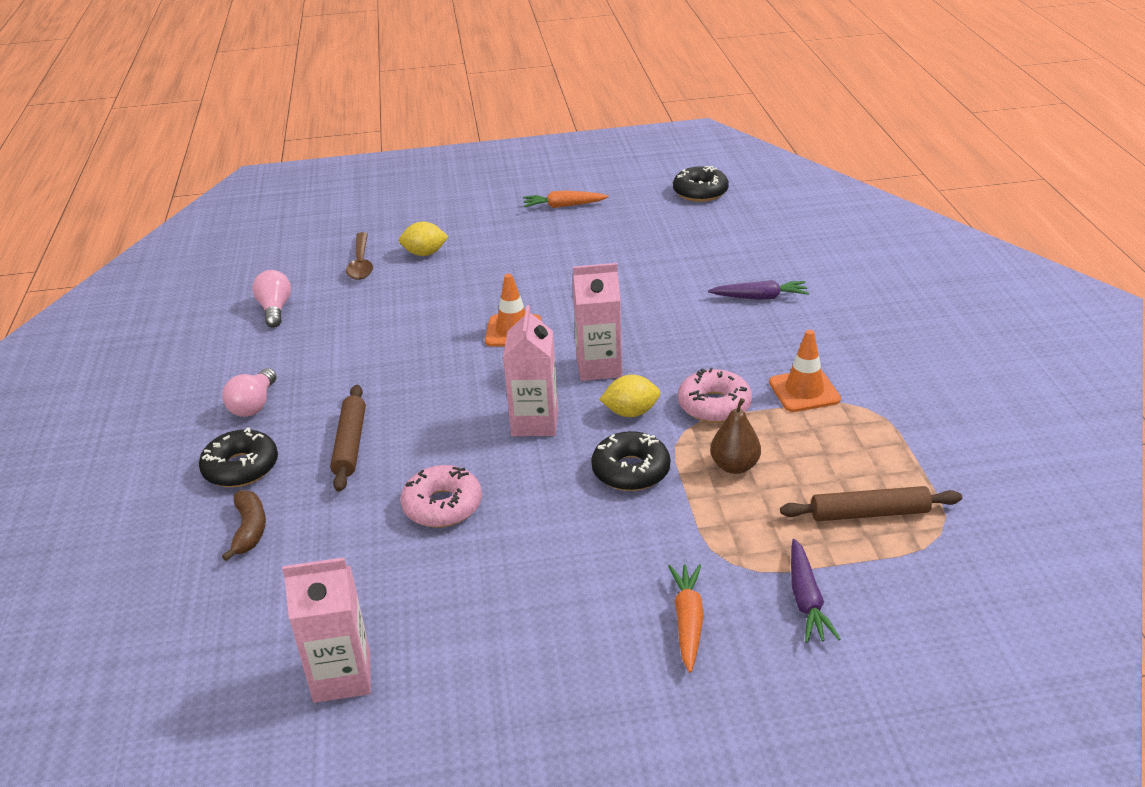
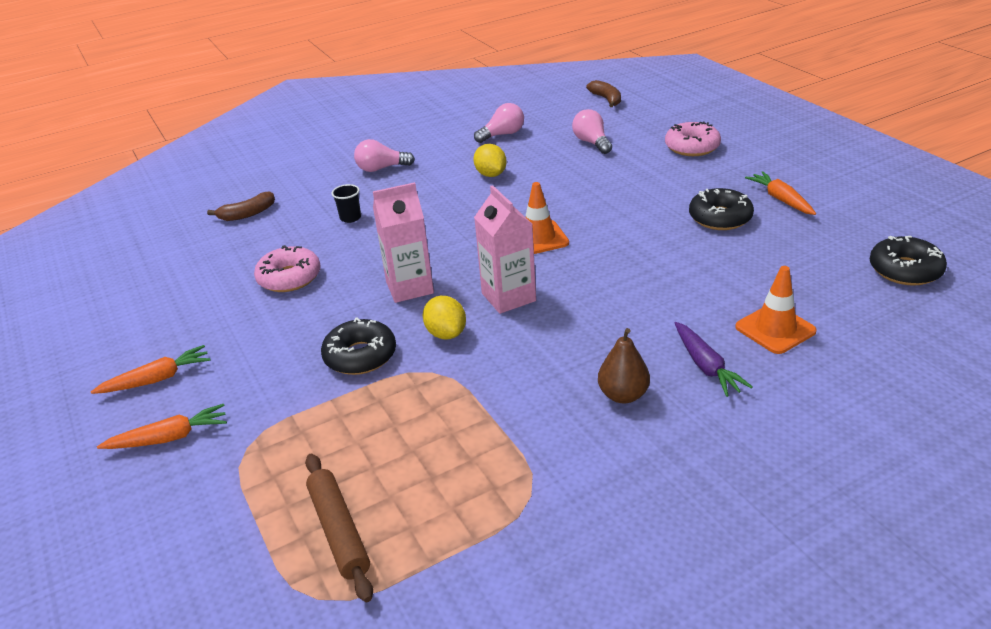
camera: 70 degrees right, 0 degrees up
black donut [199,428,278,487] -> black donut moved to [689,188,754,230]
pink carton [282,557,371,703] -> none
brown rolling pin [330,385,366,492] -> black cup [331,184,361,223]
brown spoon [346,232,373,280] -> pink light bulb [572,109,612,154]
yellow lemon [399,222,448,256] -> yellow lemon moved to [473,144,507,177]
pink donut [678,368,752,423] -> pink donut moved to [665,122,721,156]
brown pear [710,398,761,474] -> brown pear moved to [598,328,650,404]
orange traffic cone [769,330,841,412] -> orange traffic cone moved to [735,266,817,354]
purple carrot [791,539,840,643] -> none
none -> orange carrot [91,345,211,394]
none -> brown banana [586,80,621,107]

